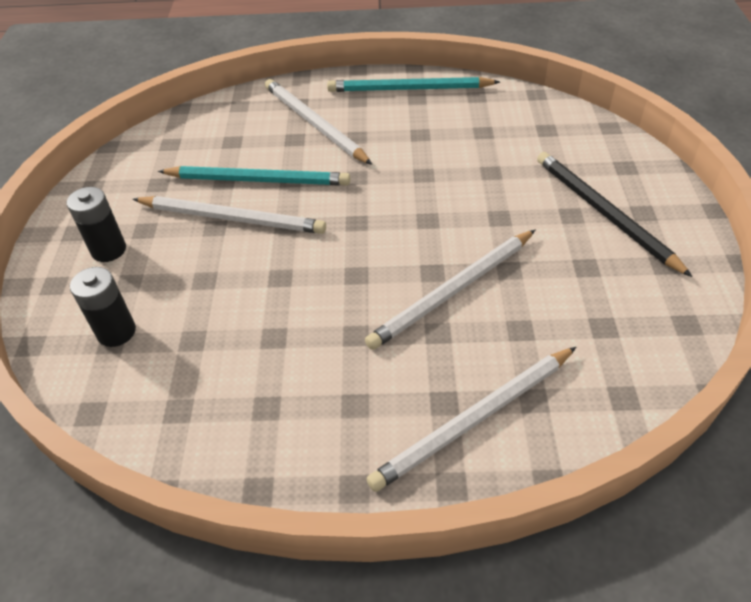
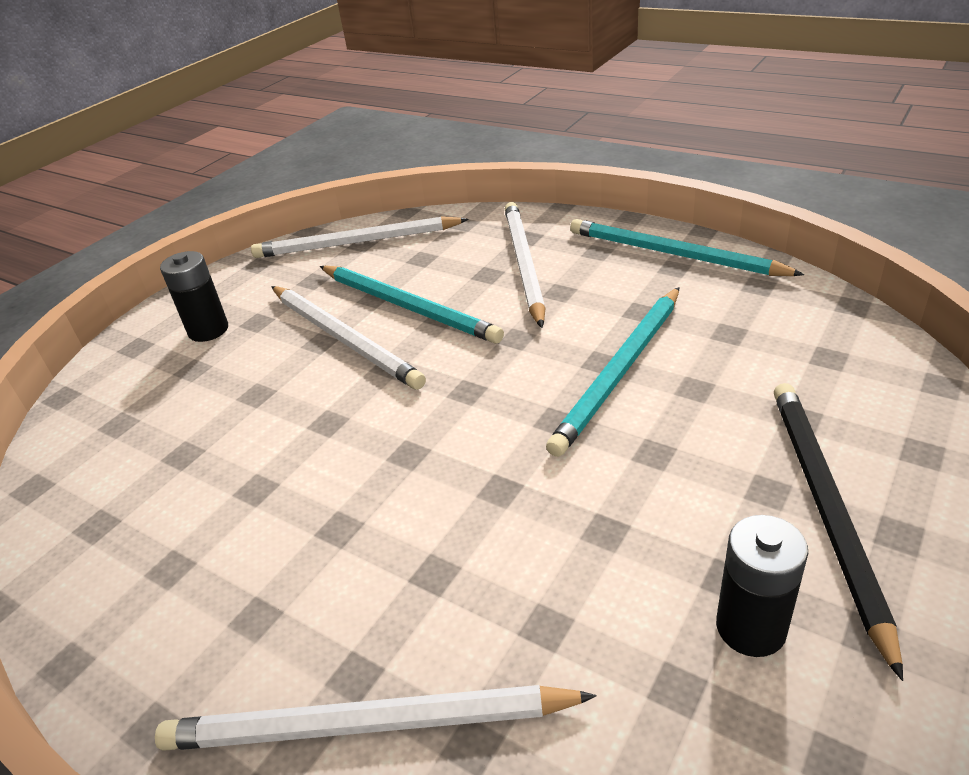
camera: 35 degrees right, 10 degrees down
black battery [70,267,136,347] -> black battery moved to [716,515,808,657]
white pencil [365,230,535,350] -> white pencil moved to [251,216,469,258]
none -> turquoise pencil [546,287,680,457]

